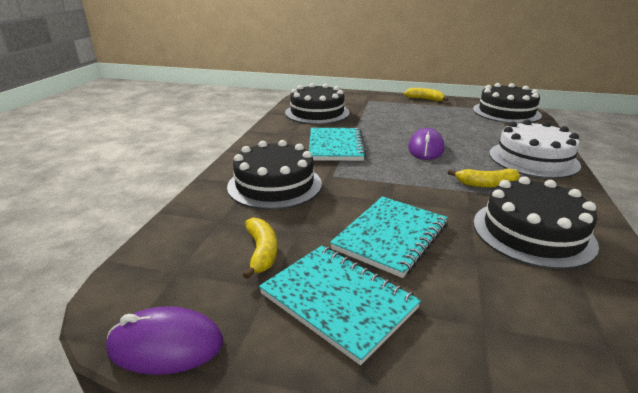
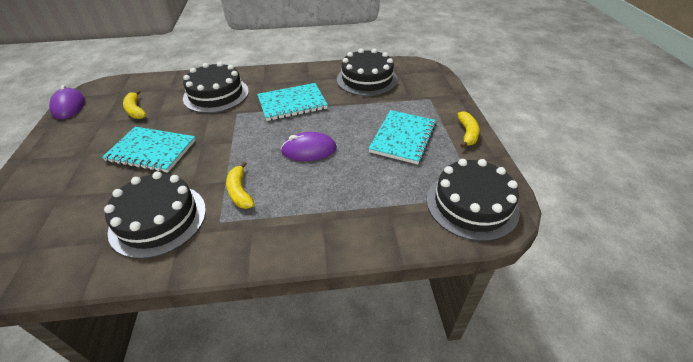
camera: 70 degrees right, 15 degrees up
yellow banana [243,218,277,279] -> yellow banana turned 90 degrees clockwise [123,90,146,119]
turquoise notebook [259,245,421,365] -> turquoise notebook moved to [368,110,436,164]
white cake [489,120,581,179] -> none

